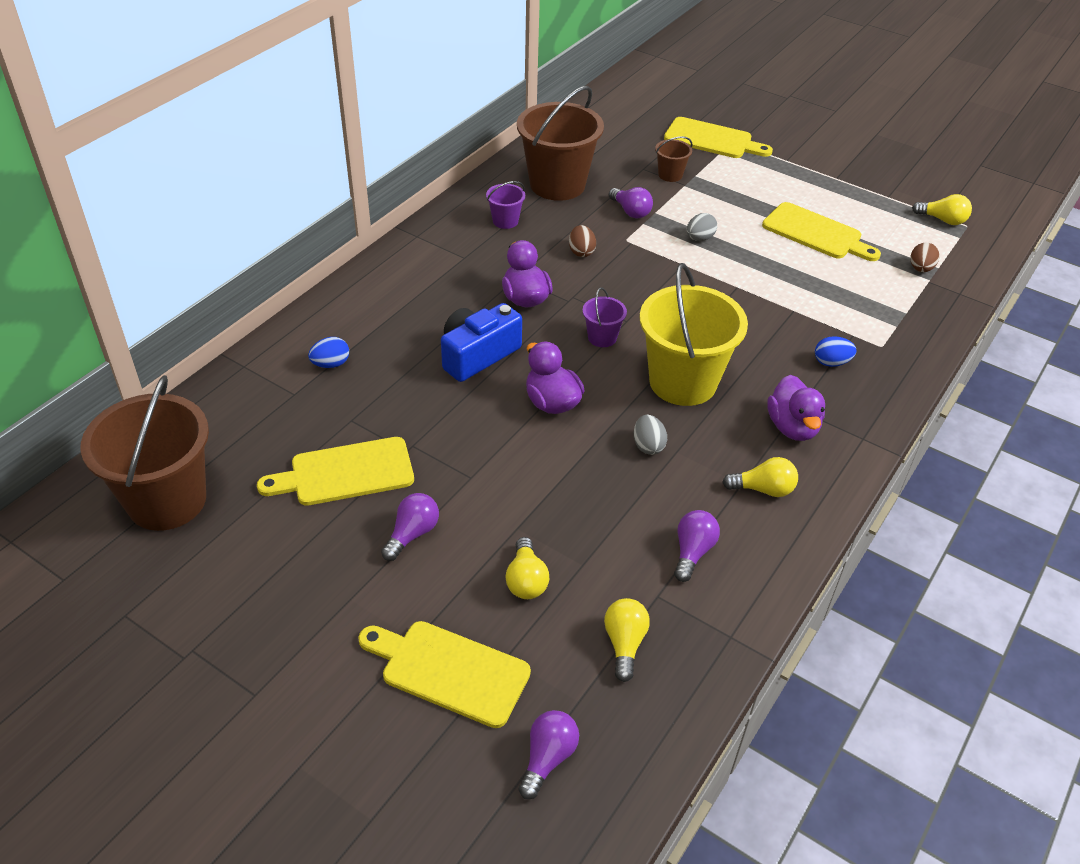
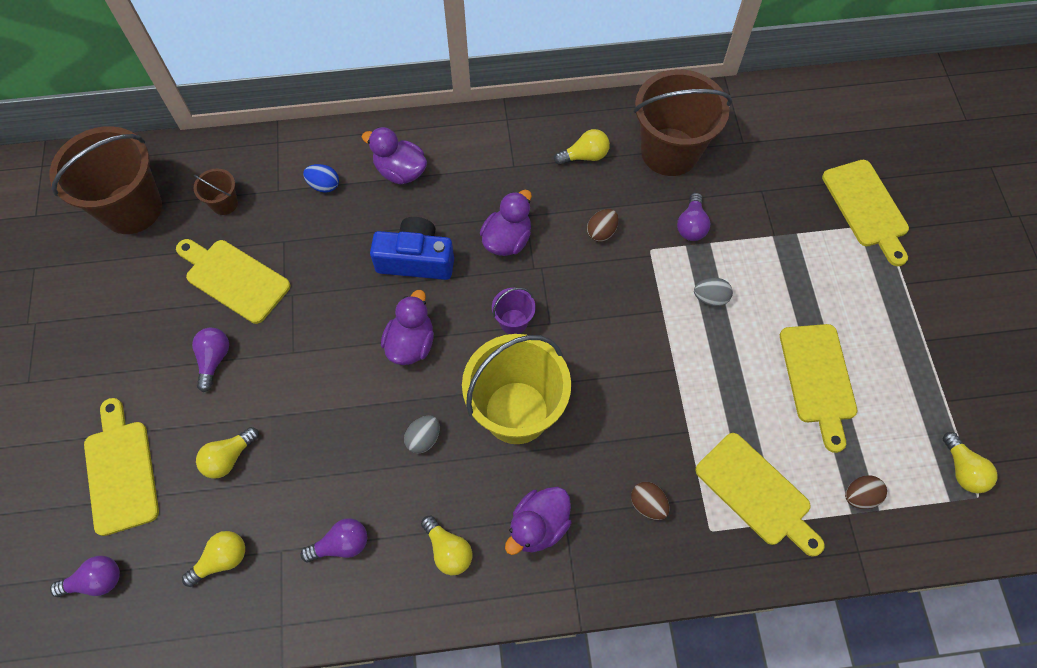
camera: 50 degrees right, 20 degrees up
purple light bulb [381,493,439,561] -> purple light bulb turned 75 degrees counterclockwise [192,328,229,392]
purple bucket [486,181,525,229] -> yellow light bulb [554,129,610,165]
brown bucket [655,136,693,182] -> brown bucket moved to [194,169,238,215]
blue egg [815,336,856,367] -> brown egg [631,482,670,520]
none -> purple duck [362,127,427,184]
none -> yellow cutting board [695,433,825,557]

